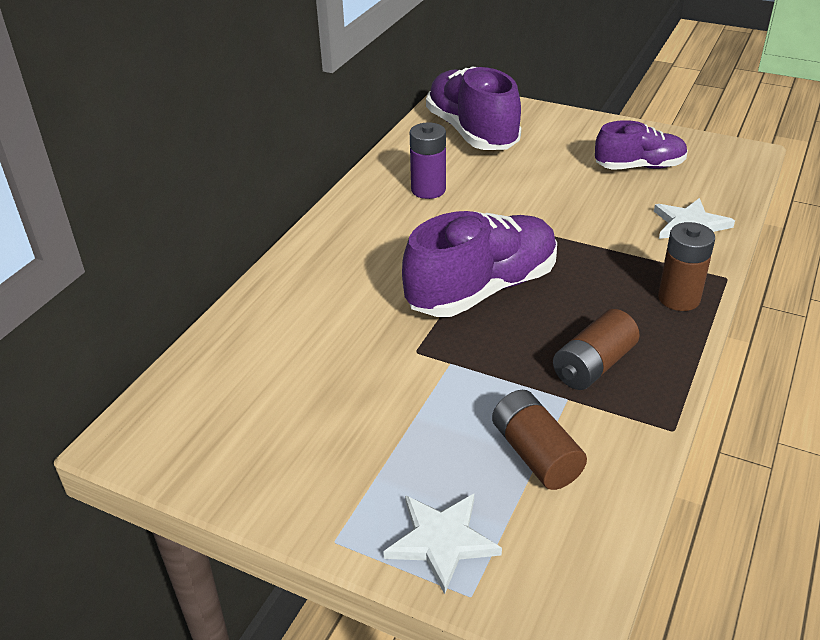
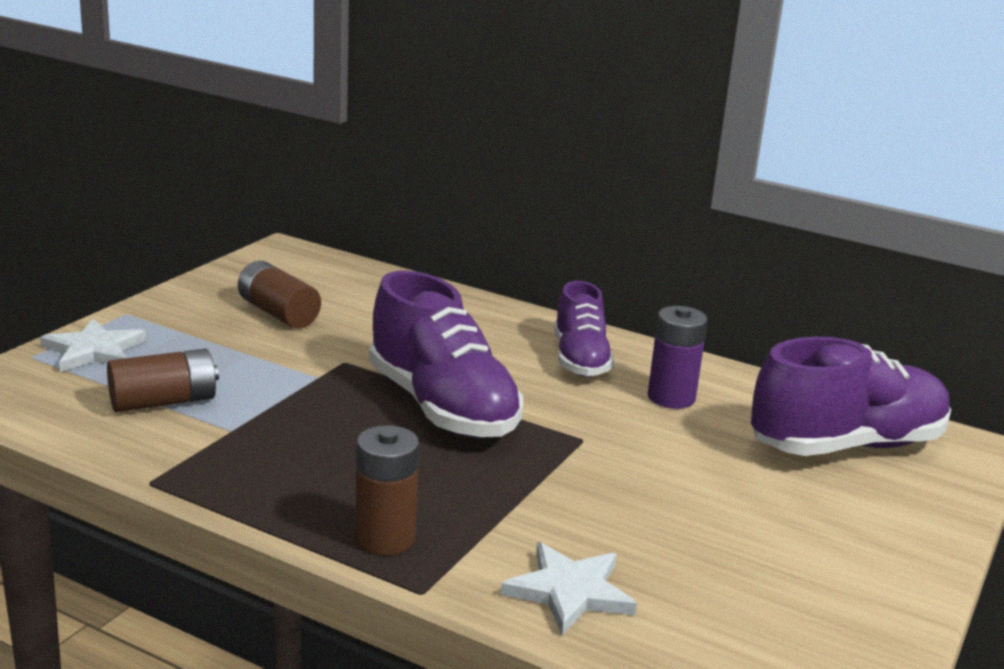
camera: 90 degrees right, 15 degrees down
brown battery [553,309,640,390] -> brown battery moved to [238,261,321,328]
purple shoe [595,120,688,170] -> purple shoe moved to [554,281,614,377]

